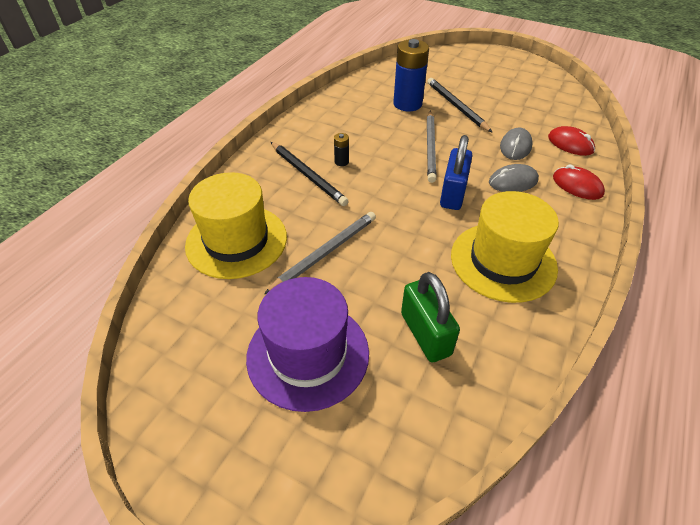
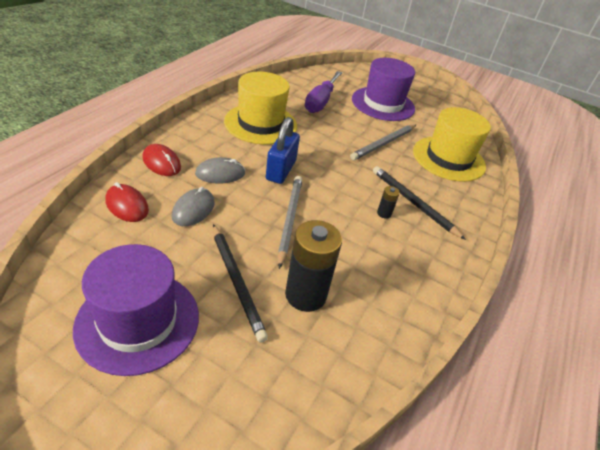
camera: 175 degrees right, 5 degrees down
blue battery [393,39,429,111] -> black battery [285,220,342,312]
green padlock [401,272,460,362] -> purple screwdriver [305,71,342,113]
none -> purple hat [73,244,199,376]

